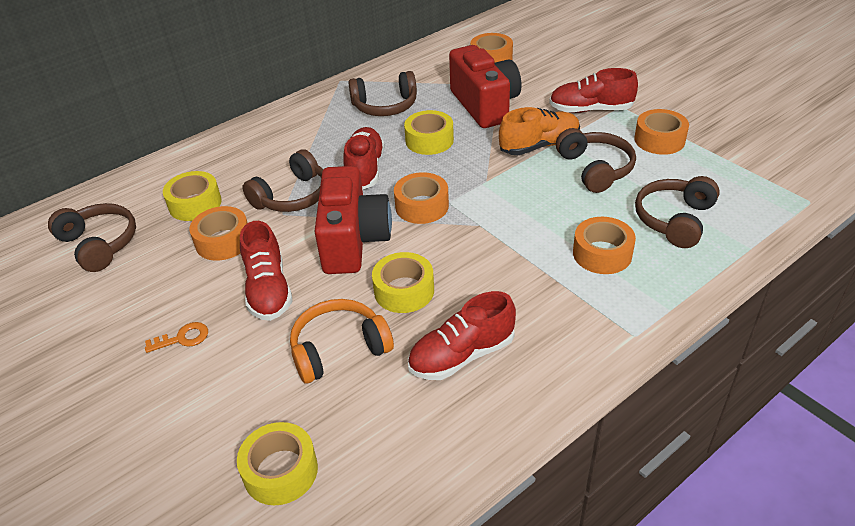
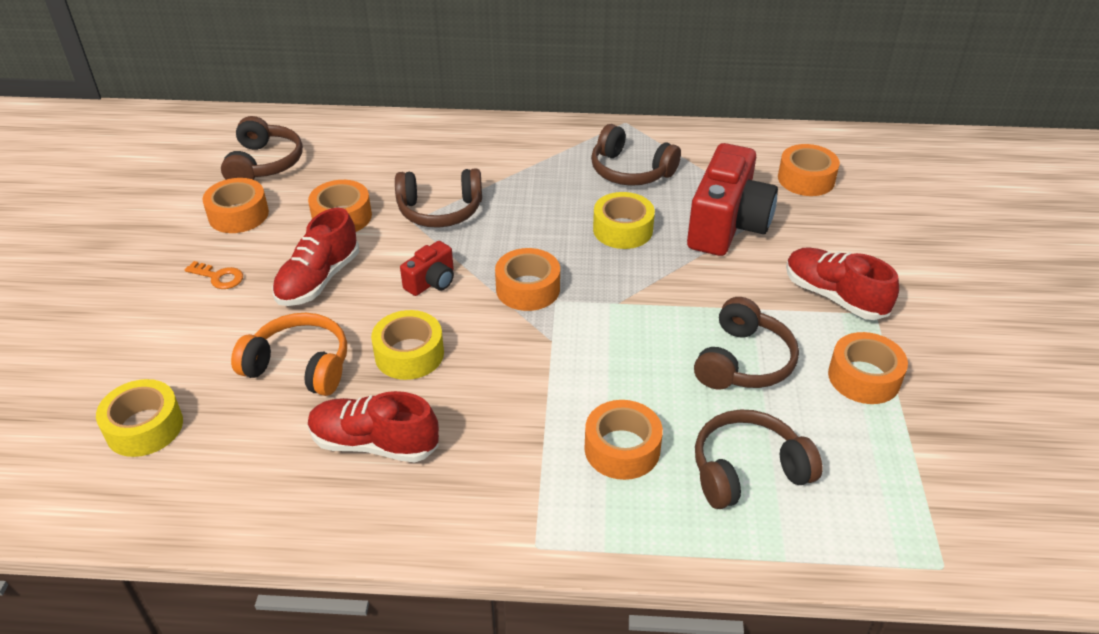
camera: 40 degrees right, 0 degrees up
yellow tape [163,171,222,221] -> none
red camera [314,166,392,274] -> red camera [400,241,454,296], size x0.48
red shoe [343,127,385,190] -> none
orange shoe [499,107,580,155] -> none
none -> orange tape [203,178,269,233]

